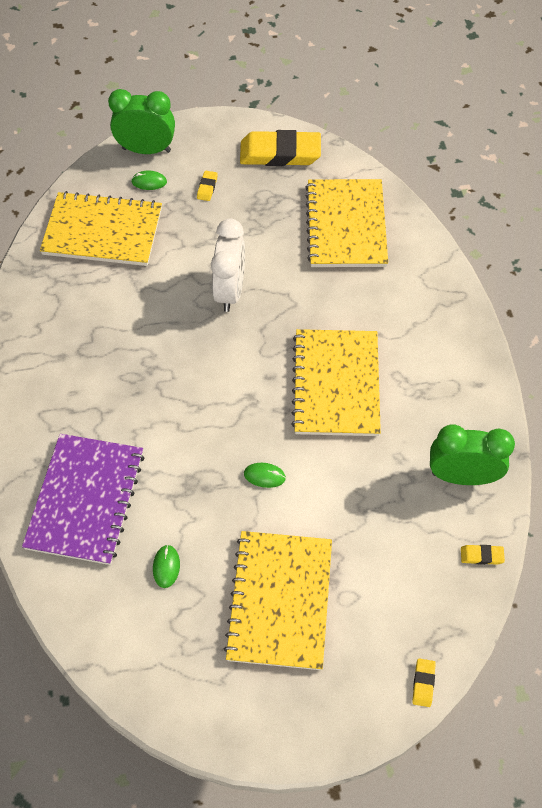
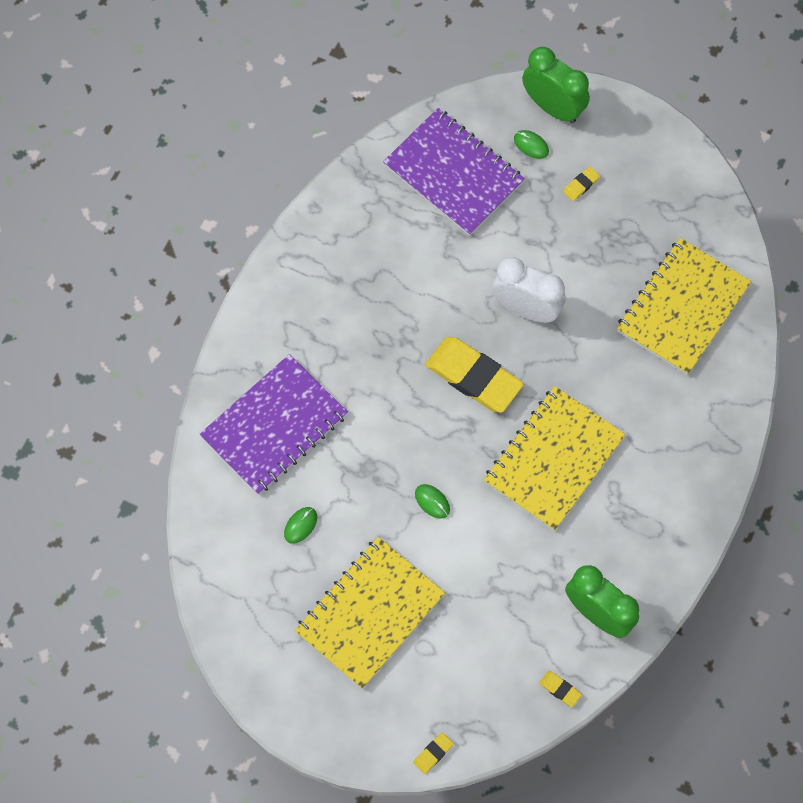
camera: 35 degrees right, 10 degrees up
yellow notebook [40,191,162,266] -> purple notebook [383,108,525,236]
white clock [211,219,245,312] -> white clock turned 105 degrees counterclockwise [492,257,565,323]
yellow eraser [240,130,321,166] -> yellow eraser moved to [425,337,524,413]

